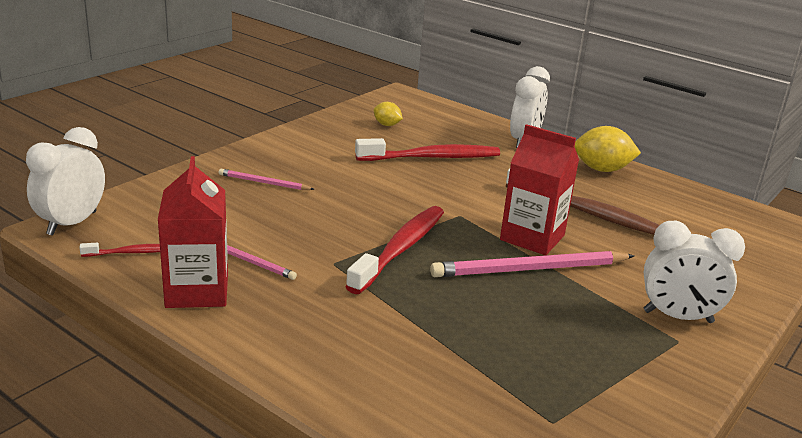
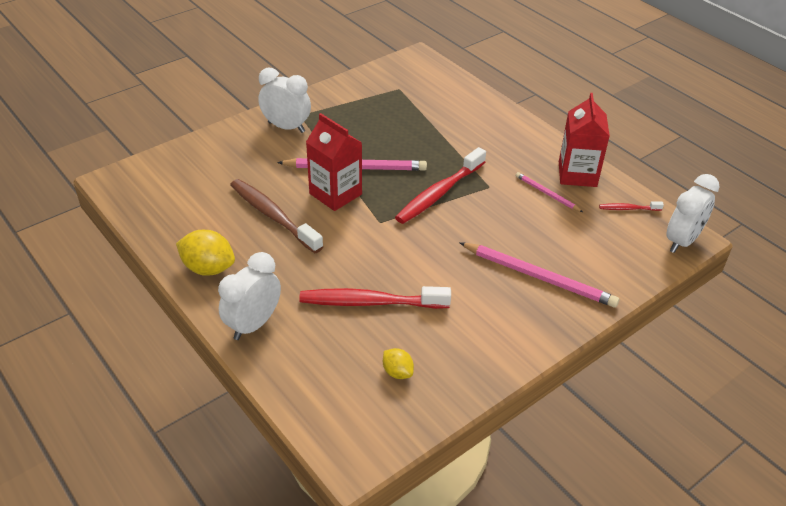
camera: 165 degrees left, 15 degrees up
pink pencil [219,169,315,190] -> pink pencil [459,242,619,307], size x1.86

